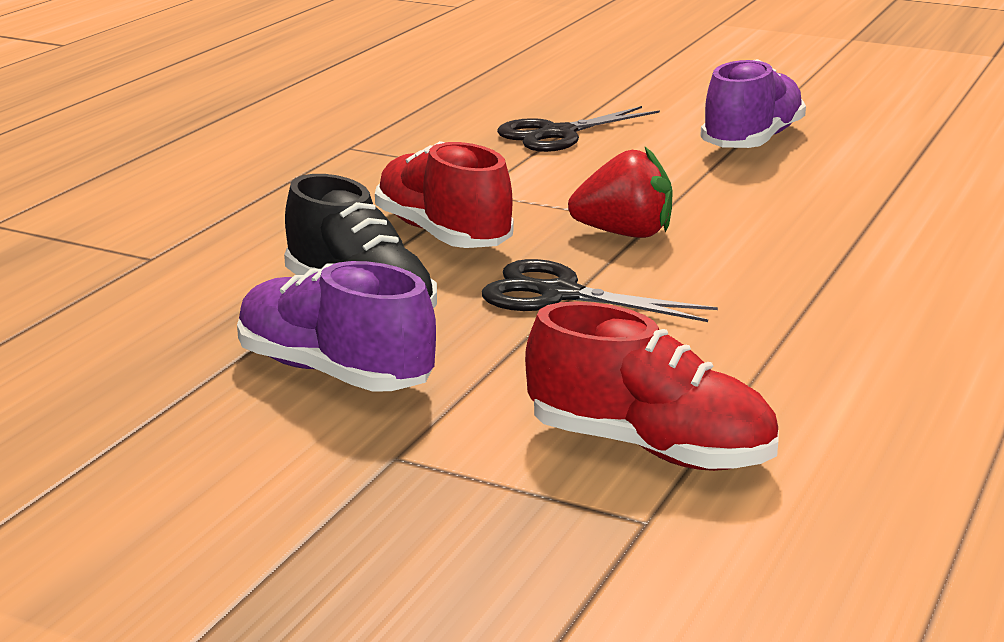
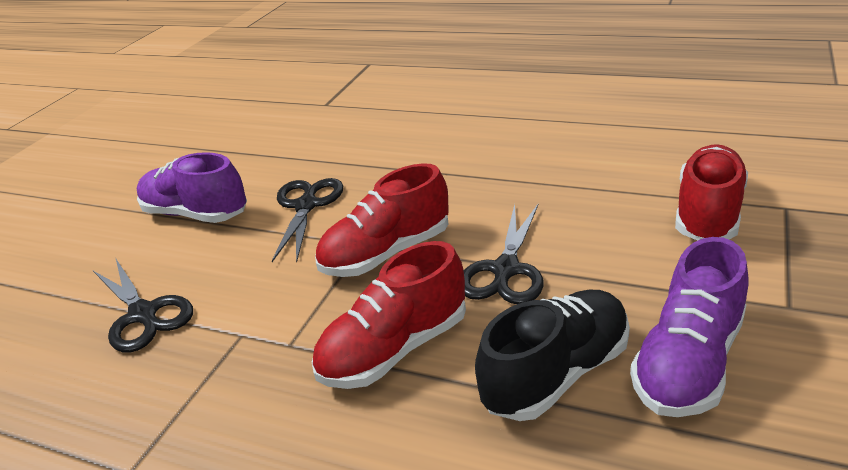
camera: 90 degrees left, 10 degrees up
red strawberry [568,147,673,238] -> red shoe [315,163,449,277]
none -> black scissors [272,178,343,262]

